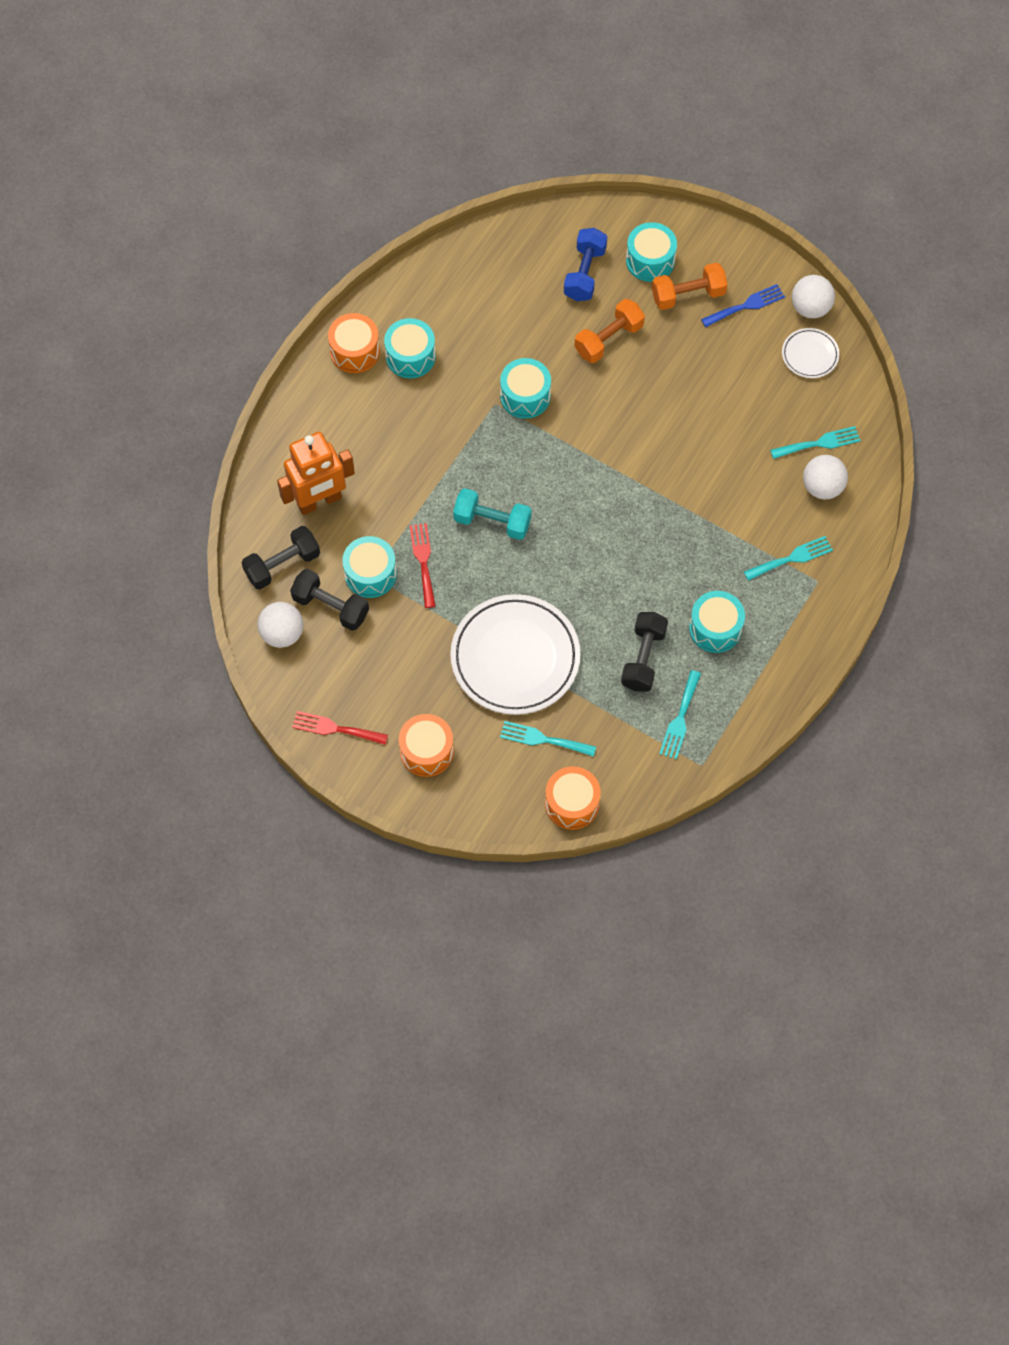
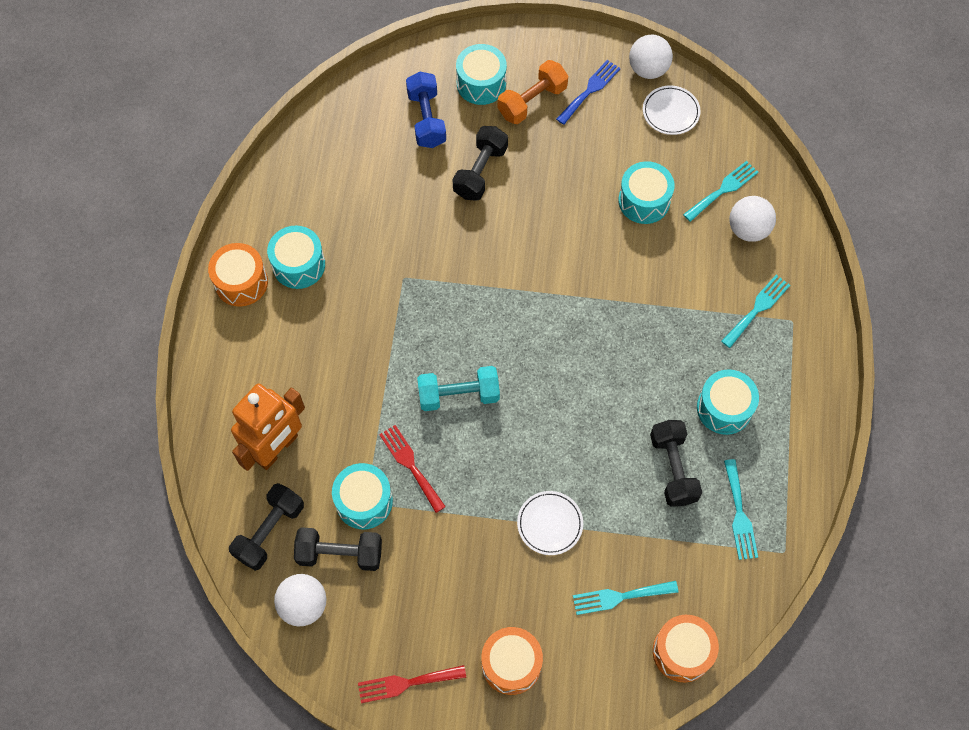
camera: 25 degrees left, 0 degrees up
white plate [450,594,581,715] -> white plate [517,491,583,555], size x0.47
turquoise drum [500,358,551,419] -> turquoise drum moved to [618,161,675,224]
orange dumbbell [574,299,645,363] -> black dumbbell [453,126,508,201]

